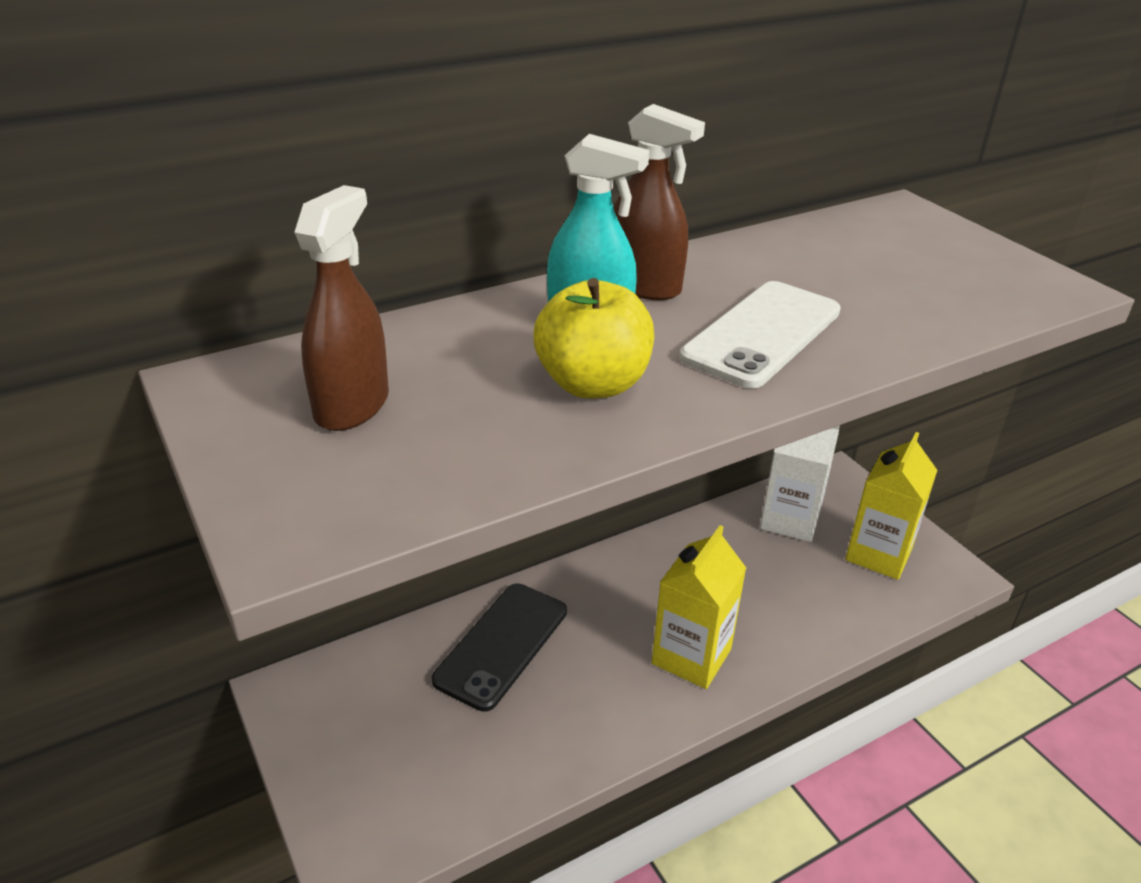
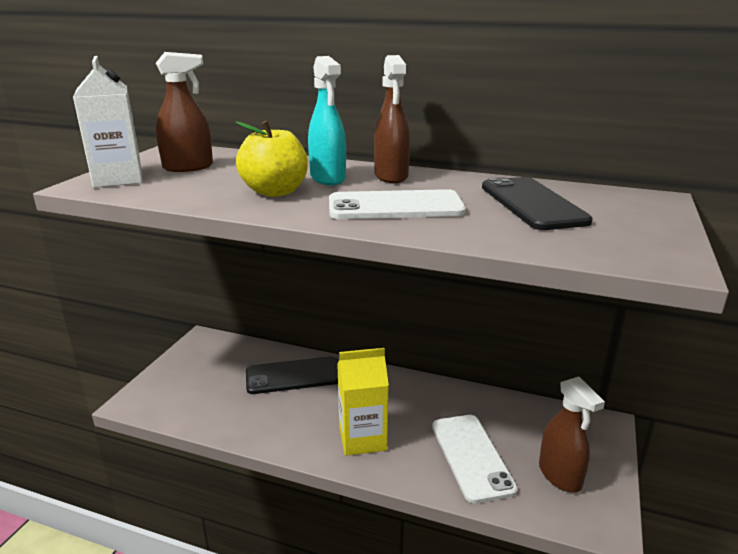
camera: 50 degrees right, 10 degrees down
white carton [760,425,840,542] -> white carton moved to [73,56,143,188]
yellow carton [845,432,937,580] -> brown spray bottle [539,377,605,493]
none -> white phone [432,415,518,503]
none -> black phone [482,177,593,230]

